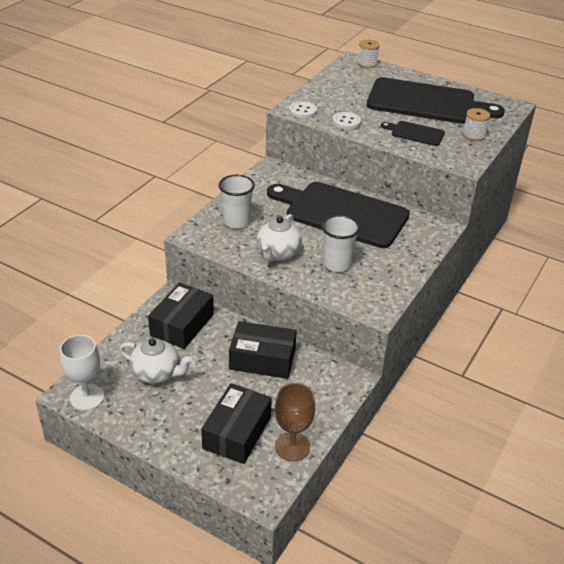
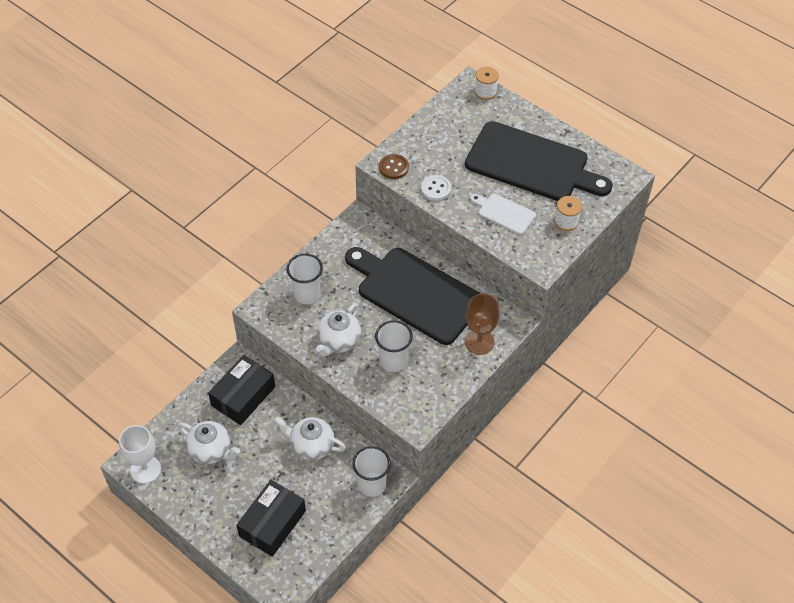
camera: 10 degrees right, 15 degrees up
black box [229,321,297,379] -> white teapot [274,417,346,460]
brown goblet [275,383,315,461] -> brown goblet moved to [465,294,500,355]
white button [289,101,317,118] -> brown button [379,154,409,179]
black cutting board [381,121,445,146] -> white cutting board [470,193,536,235]
none -> white cup [352,446,391,497]

